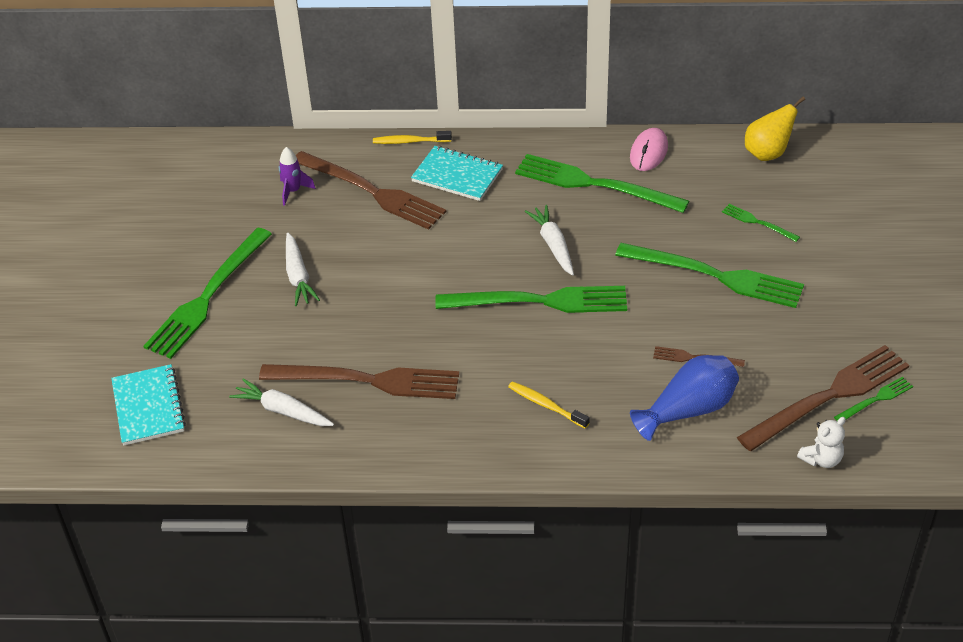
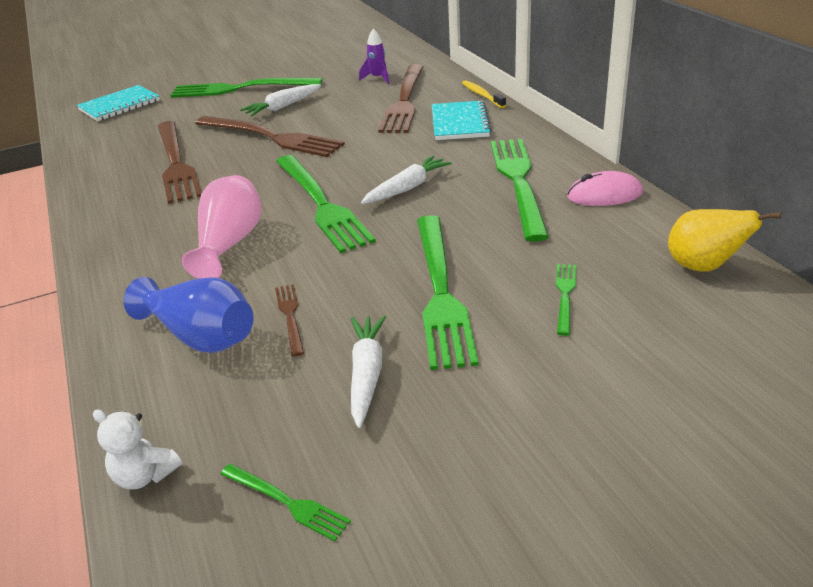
camera: 65 degrees right, 10 degrees down
white carrot [229,378,334,426] -> white carrot moved to [351,315,386,428]
yellow toothbrush [508,381,589,428] -> none
brown fork [737,345,909,451] -> brown fork moved to [195,116,345,157]
none -> pink vase [182,175,262,279]

